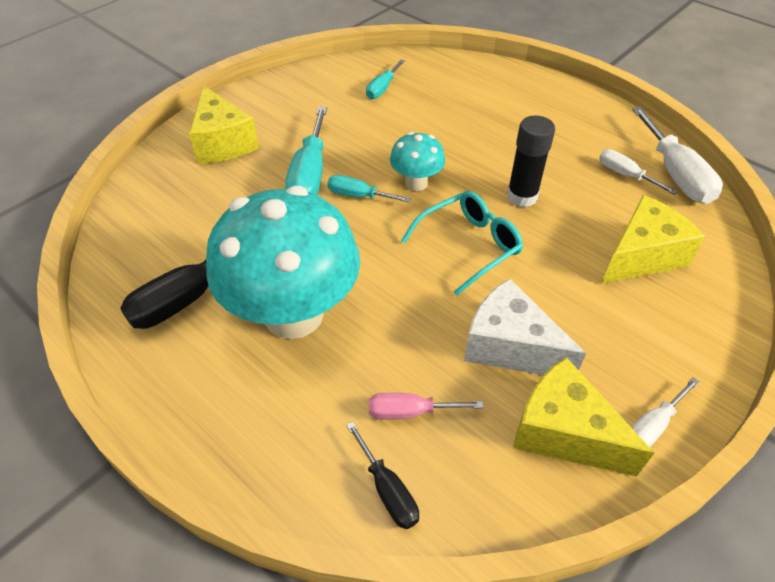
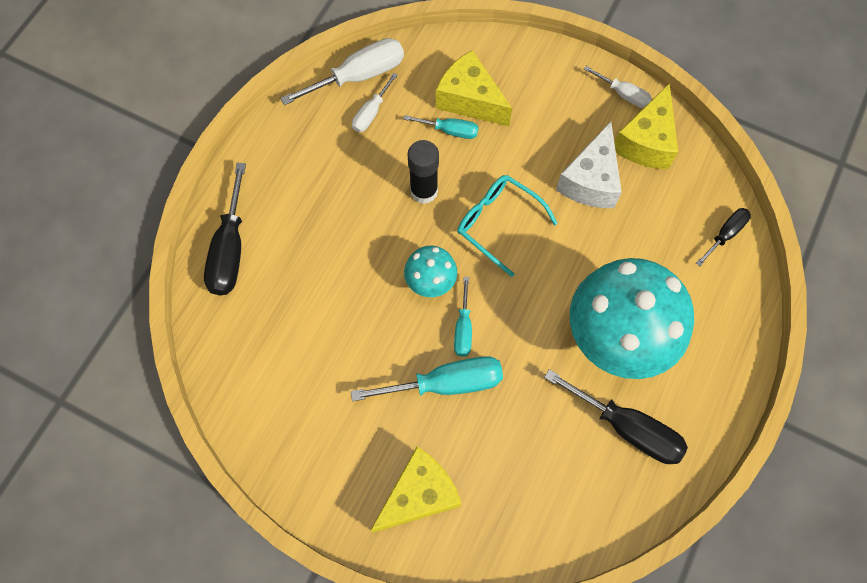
camera: 105 degrees left, 20 degrees up
turquoise screwdriver [366,59,405,99] -> turquoise screwdriver moved to [403,115,479,139]
pink screwdriver [369,393,484,420] -> none
none -> black screwdriver [204,163,246,295]

